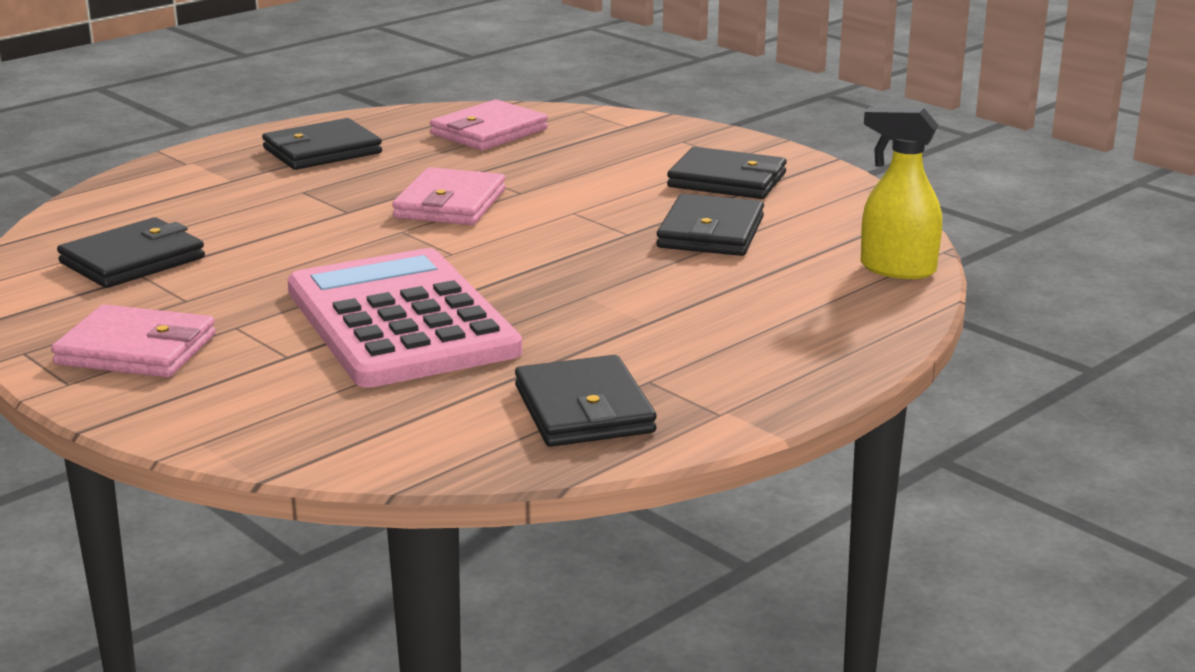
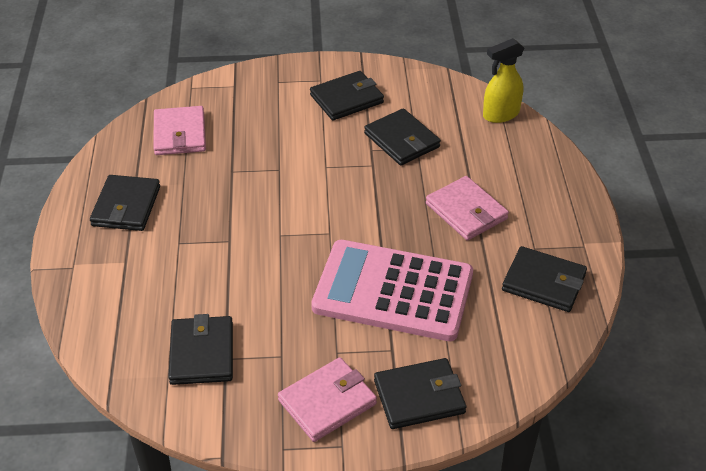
camera: 50 degrees left, 20 degrees up
pink wallet [392,167,506,225] -> pink wallet moved to [426,176,509,240]
none -> black wallet [374,358,466,429]

